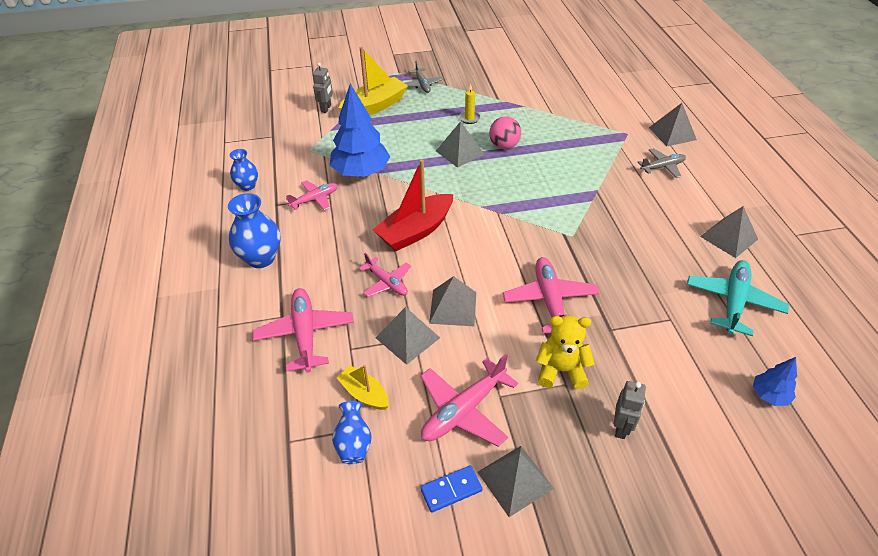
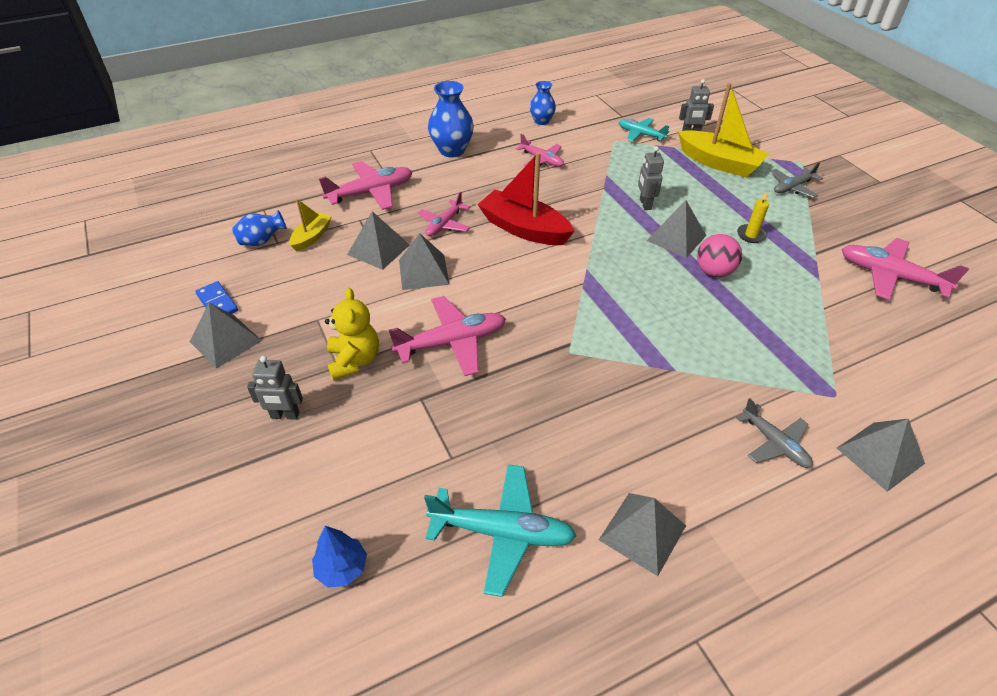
camera: 75 degrees right, 0 degrees up
blue tree [330,84,390,177] -> none
pink plane [420,354,518,447] -> pink plane moved to [842,238,969,300]
none -> turquoise plane [619,118,669,142]
none -> grey robot [638,146,664,210]

